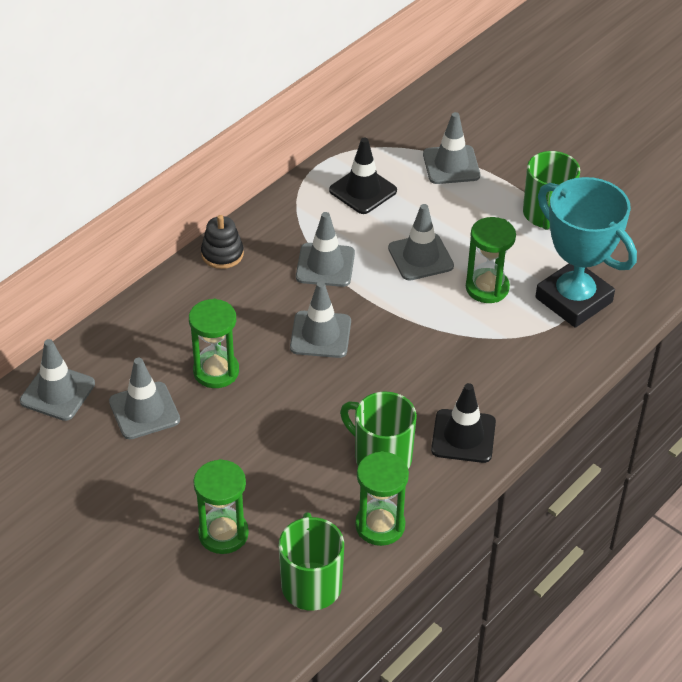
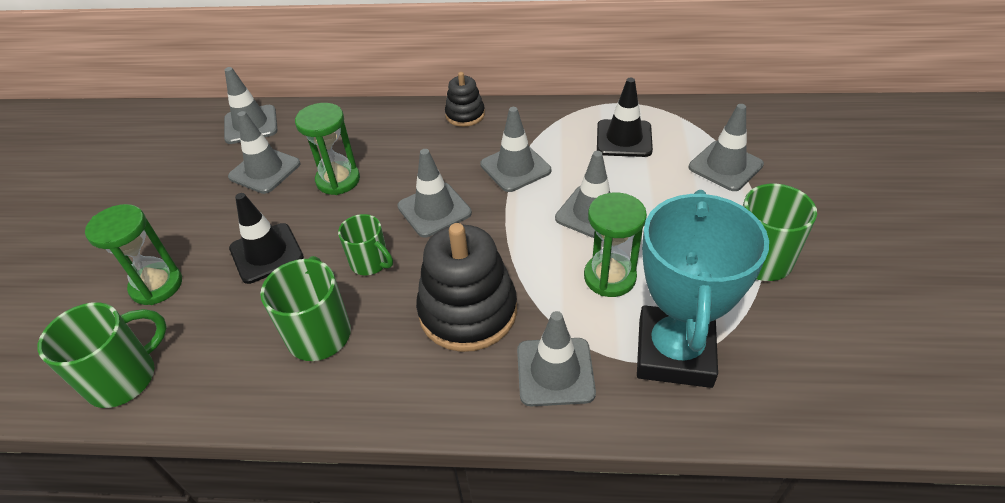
camera: 55 degrees right, 0 degrees up
green hourglass [355,451,409,546] -> none
black traffic cone [431,383,496,463] -> black traffic cone moved to [229,193,304,284]
none -> green mug [338,214,393,275]
none -> black stacking toy [416,223,517,352]
none -> grey traffic cone [517,311,596,406]

